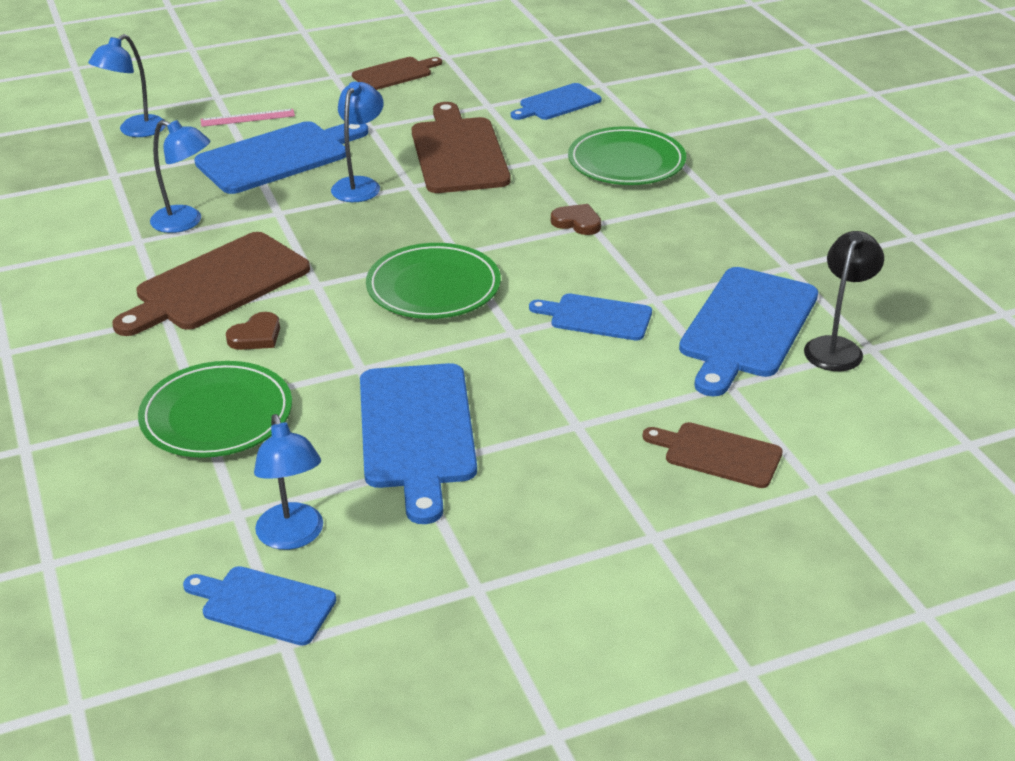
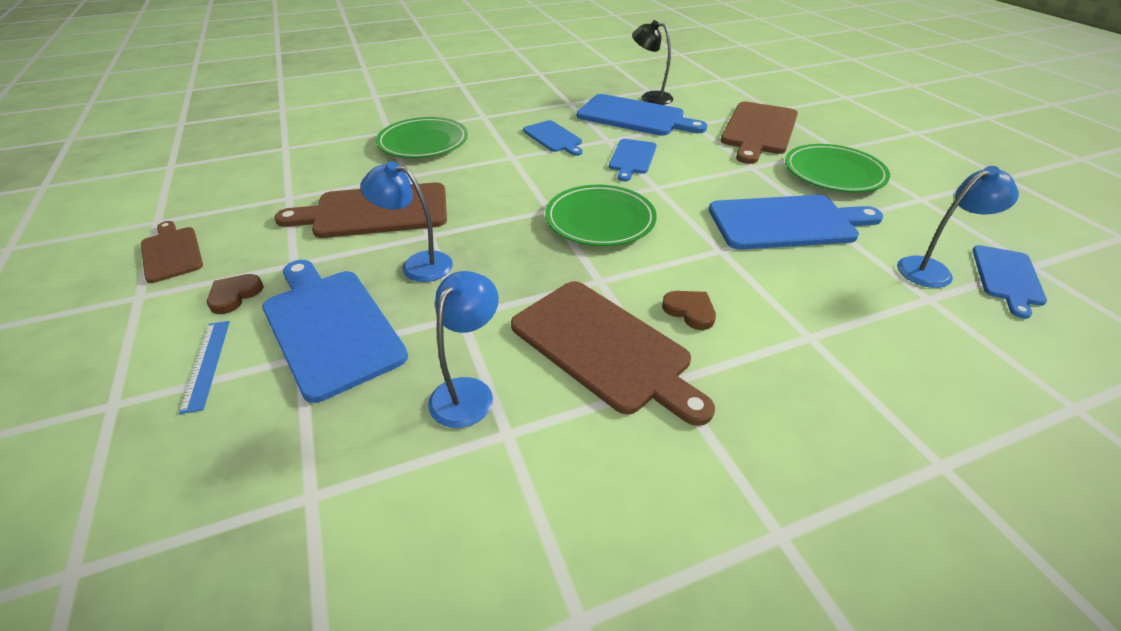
camera: 90 degrees left, 5 degrees up
blue lamp [88,34,166,137] -> none
green plate [138,361,292,458] -> green plate moved to [785,144,890,193]
pink ruler [200,109,295,127] -> blue ruler [179,321,230,414]
blue cutting board [511,83,602,120] -> blue cutting board moved to [523,120,583,156]
brown heart [551,204,601,235] -> brown heart moved to [207,274,264,314]
brown cutting board [642,422,783,488] -> brown cutting board [721,101,798,164], size x1.73

